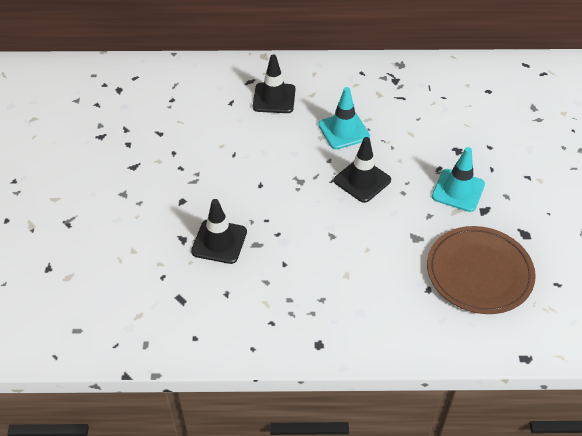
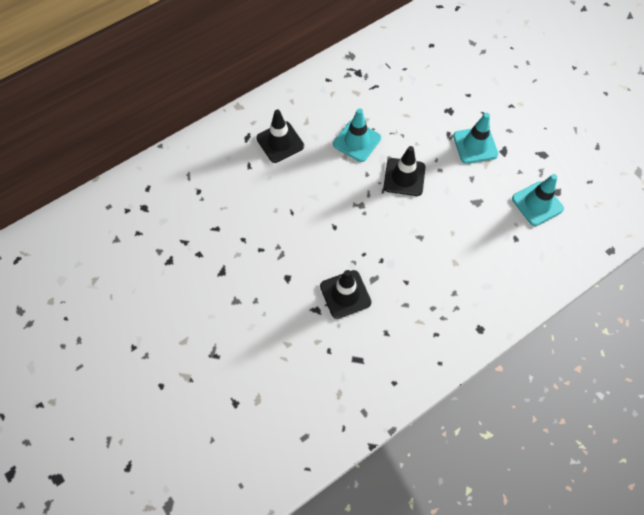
camera: 35 degrees left, 15 degrees up
brown plate [427,226,536,314] -> turquoise traffic cone [512,174,564,226]

